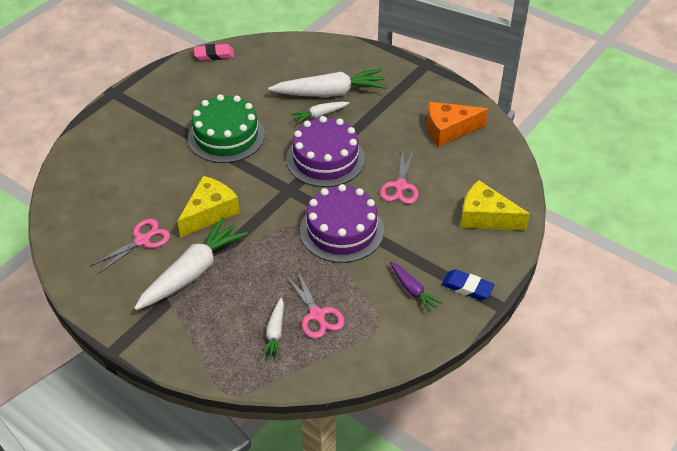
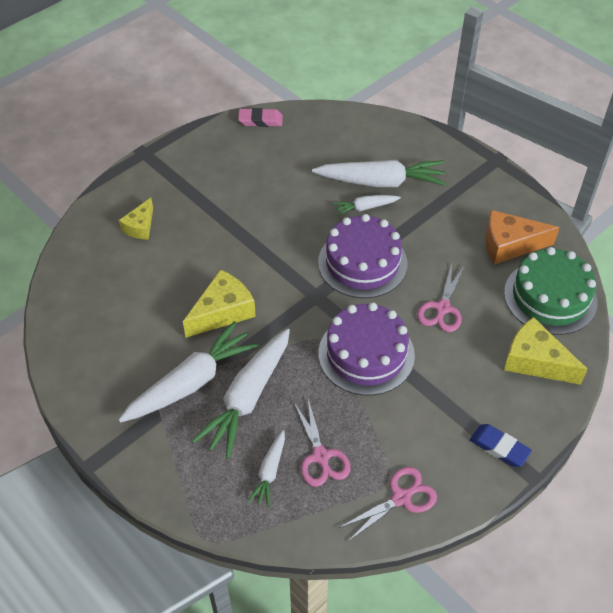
camera: 10 degrees right, 5 degrees up
pink scissors [91,219,170,274] -> pink scissors moved to [339,467,437,541]
green cake [188,94,265,163] -> green cake moved to [504,247,597,335]
purple carrot [390,262,442,313] -> none
none -> yellow cheese [119,198,153,240]
none -> white carrot [192,329,290,459]

